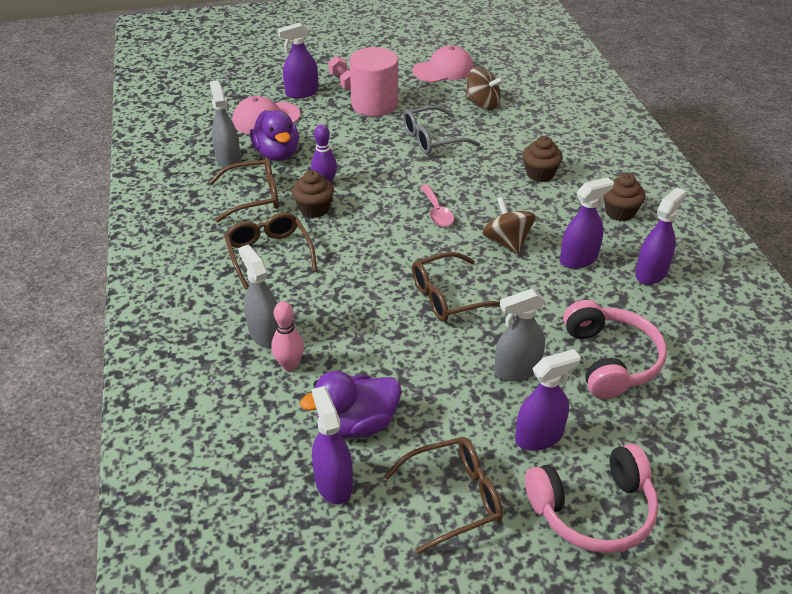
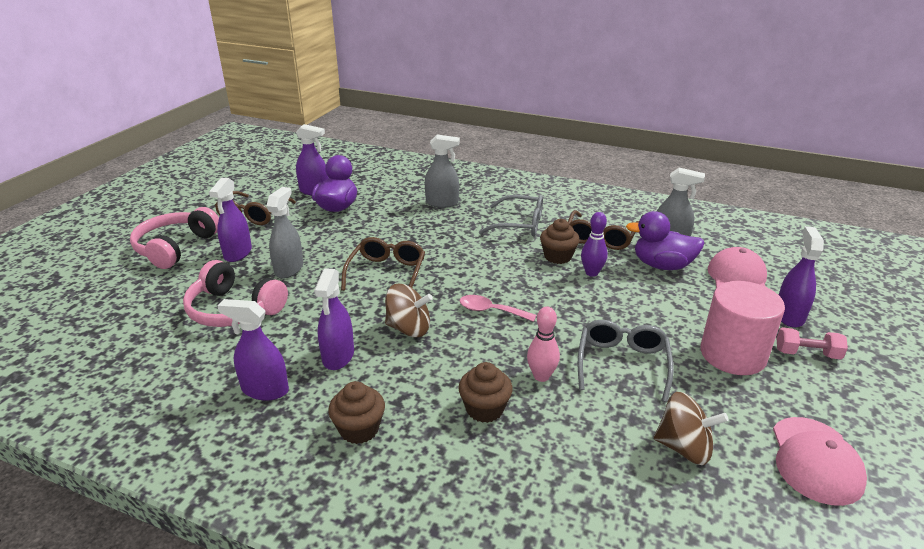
camera: 125 degrees right, 10 degrees down
brown glasses [224,213,317,289] -> grey glasses [479,195,543,236]
pink bowling pin [272,301,304,371] -> pink bowling pin moved to [527,306,560,382]
brown spinning top [465,66,504,110] -> brown spinning top turned 135 degrees counterclockwise [654,392,729,465]
purple spray bottle [635,187,686,285] -> purple spray bottle turned 120 degrees clockwise [217,299,289,401]

